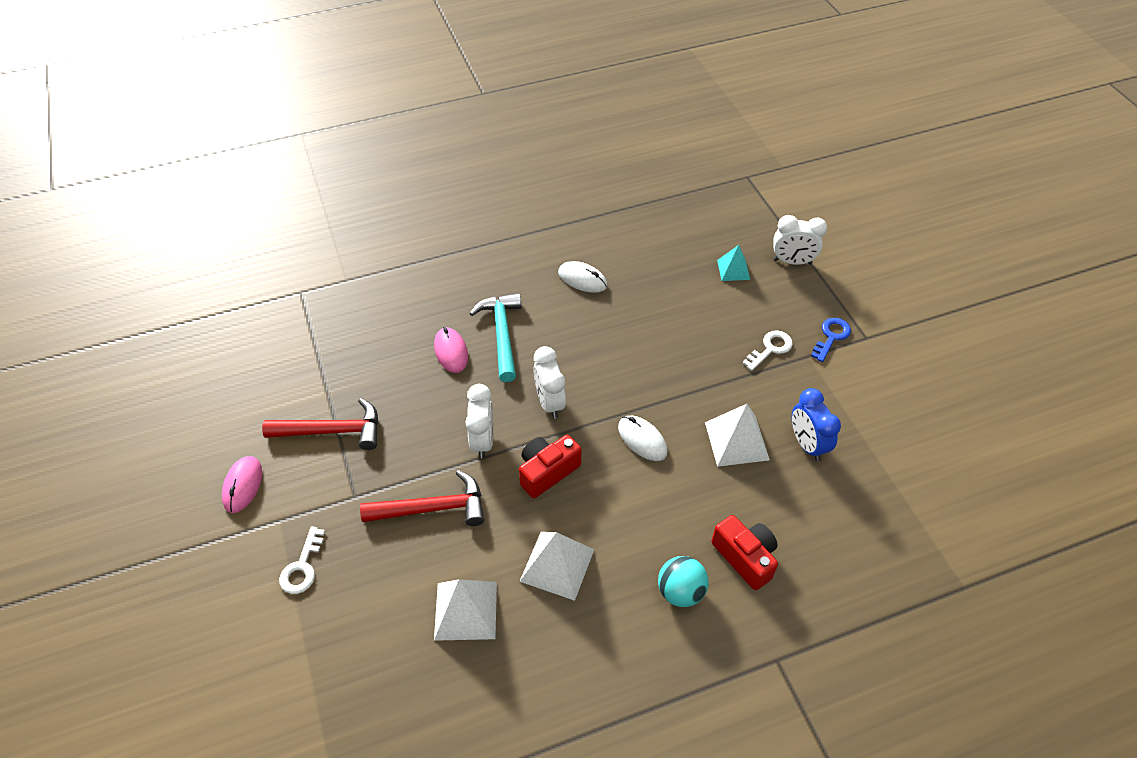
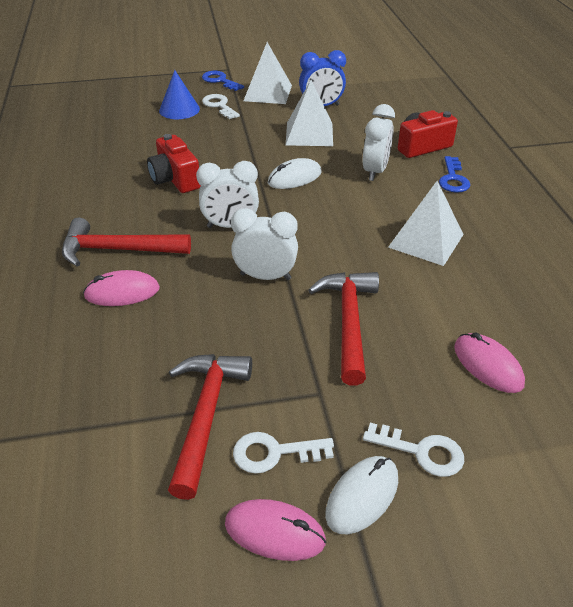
camera: 80 degrees left, 10 degrees down
white pyramid [434,579,497,641] -> white pyramid moved to [244,42,292,104]
turquoise hammer [470,293,522,382] -> red hammer [62,218,191,266]
red camera [519,435,581,498] -> red camera moved to [147,134,201,193]
white mouse [558,261,607,293] -> white mouse moved to [325,456,398,534]
turquoise ball [658,556,709,607] -> blue key [439,156,470,193]
turquoise pyramid [717,245,750,281] -> none
white clock [773,215,827,265] -> white clock moved to [363,104,395,181]
none -> blue cone [159,70,200,119]
none -> white key [233,432,334,474]
none -> pink mouse [454,333,525,393]

